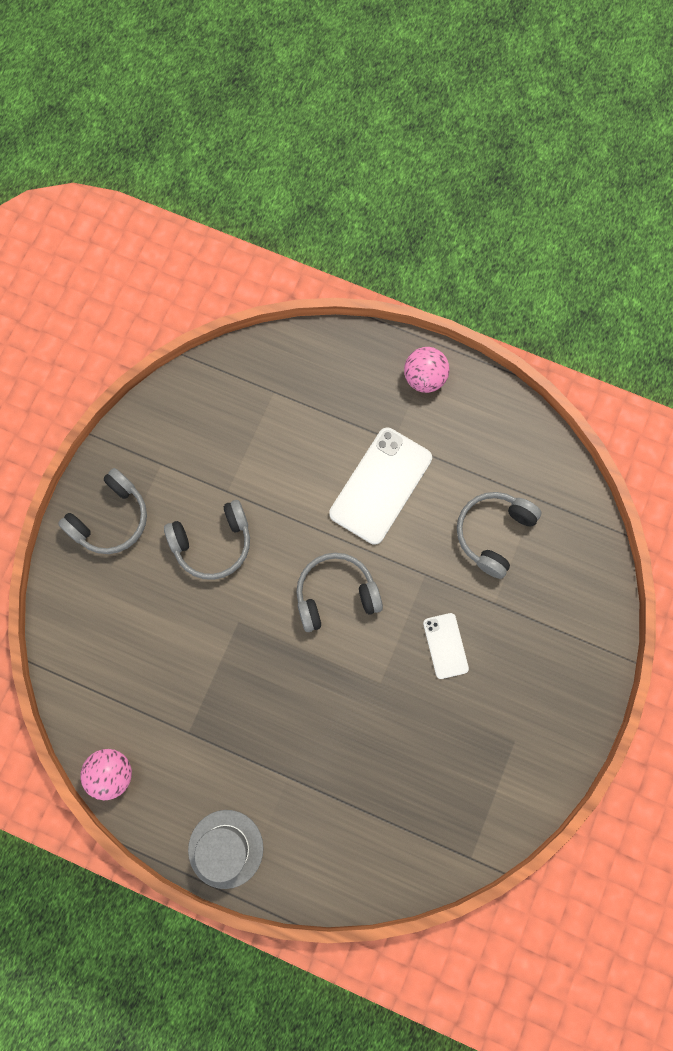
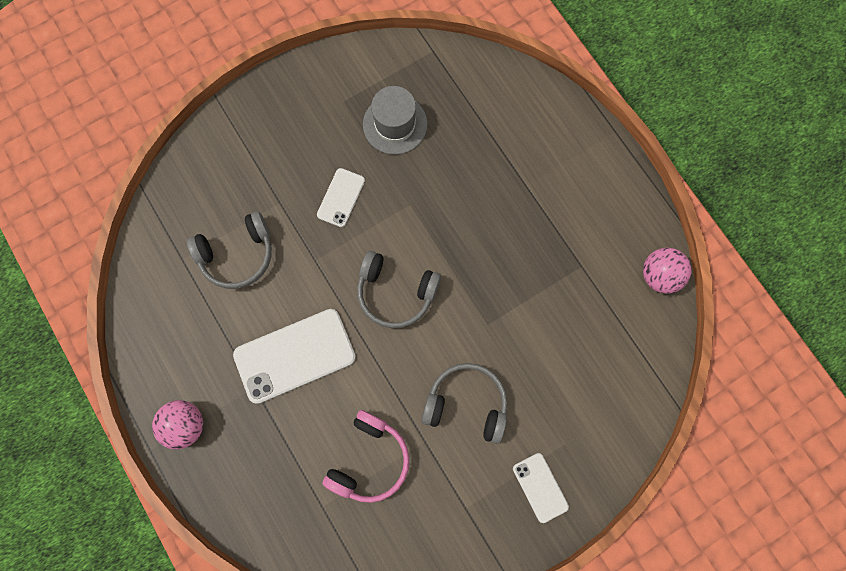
camera: 145 degrees left, 0 degrees up
grey headphones [58,468,147,554] -> white phone [513,453,569,523]
grey hat [188,810,264,889] -> grey hat moved to [363,86,428,155]
none -> pink headphones [323,410,410,503]

